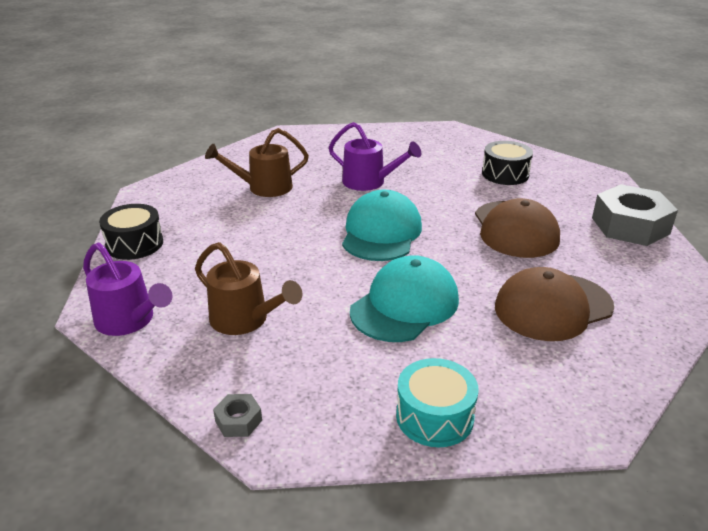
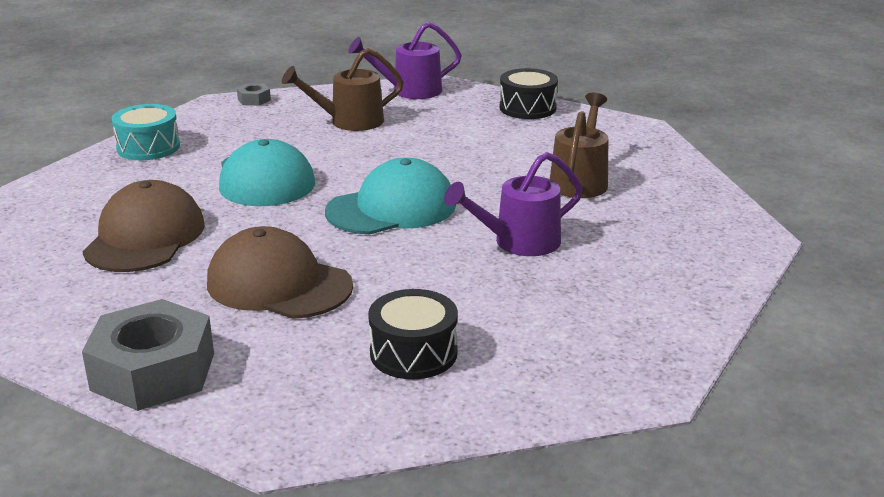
camera: 125 degrees right, 5 degrees down
turquoise cap [342,190,422,261] -> turquoise cap turned 75 degrees counterclockwise [325,158,456,234]

